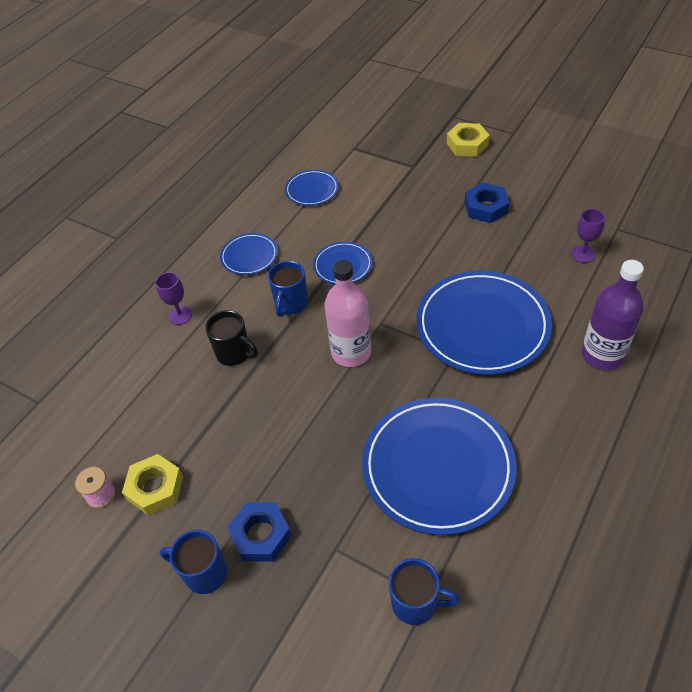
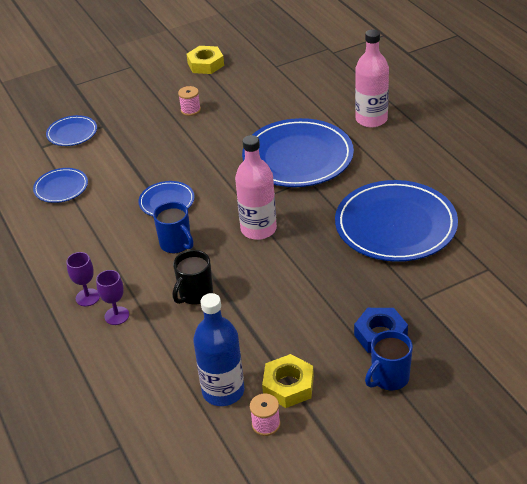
camera: 60 degrees left, 10 degrees down
black mug [205,310,258,366] -> black mug turned 150 degrees clockwise [173,250,213,305]
blue plate [220,233,278,275] -> blue plate moved to [46,115,97,146]
blue mug [389,558,460,625] -> none
yellow nut [447,123,490,157] -> yellow nut moved to [187,46,224,74]
blue nut [464,183,509,223] -> pink spool [178,86,201,116]
purple goblet [571,209,605,263] -> purple goblet moved to [66,252,100,306]
purple bottle [581,260,644,370] -> pink bottle [355,30,389,127]
none -> blue bottle [193,293,245,406]

